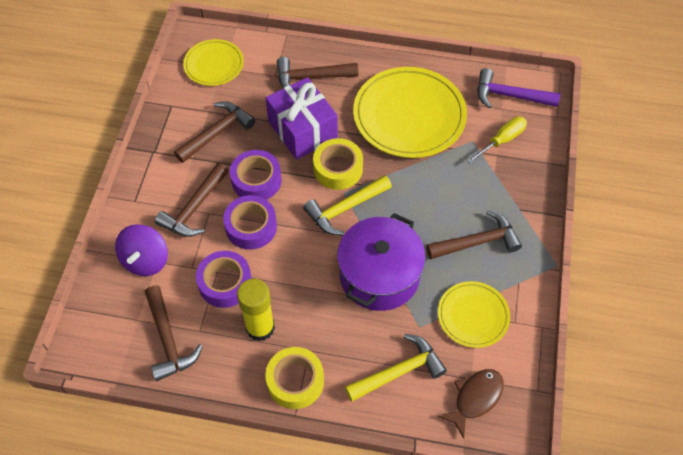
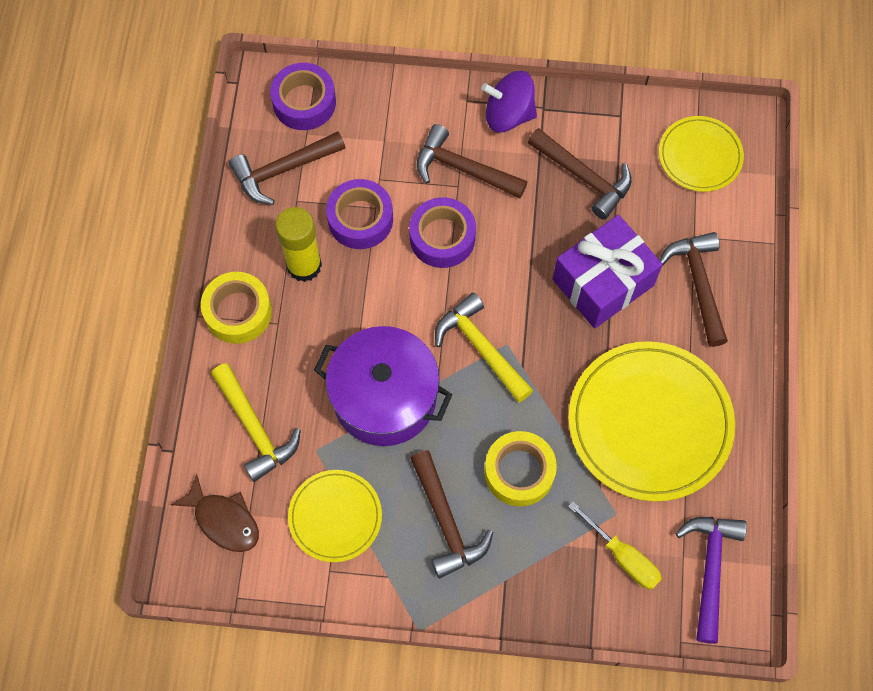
camera: 85 degrees right, 10 degrees up
purple spinning top [115,224,168,276] -> purple spinning top moved to [481,71,537,132]
purple tape [230,150,282,200] -> purple tape moved to [270,63,336,130]
yellow tape [313,138,363,190] -> yellow tape moved to [484,431,557,507]

